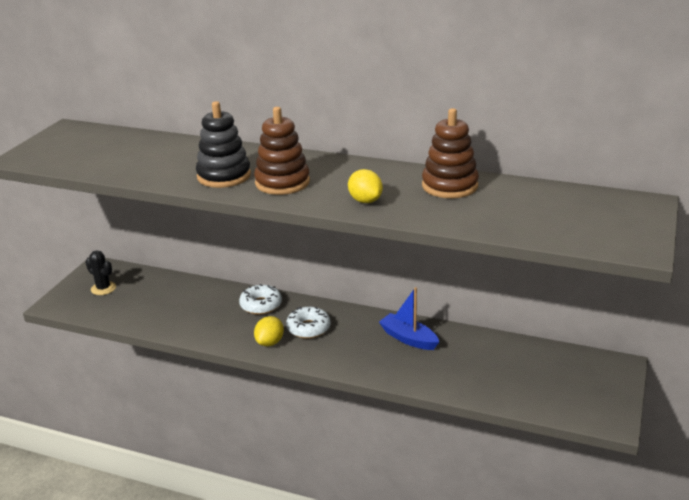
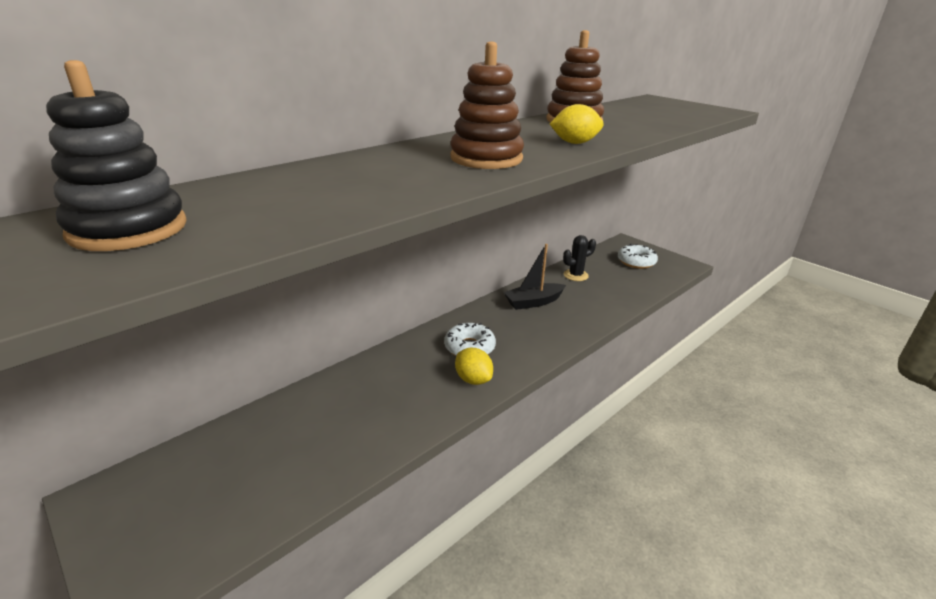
camera: 65 degrees left, 0 degrees up
black cactus [86,250,116,295] -> black cactus moved to [563,235,596,281]
black stacking toy [196,101,251,188] -> black stacking toy moved to [46,60,187,251]
white donut [239,284,282,315] -> white donut moved to [618,243,658,269]
blue boat [379,287,439,350] -> black boat [504,244,566,310]

